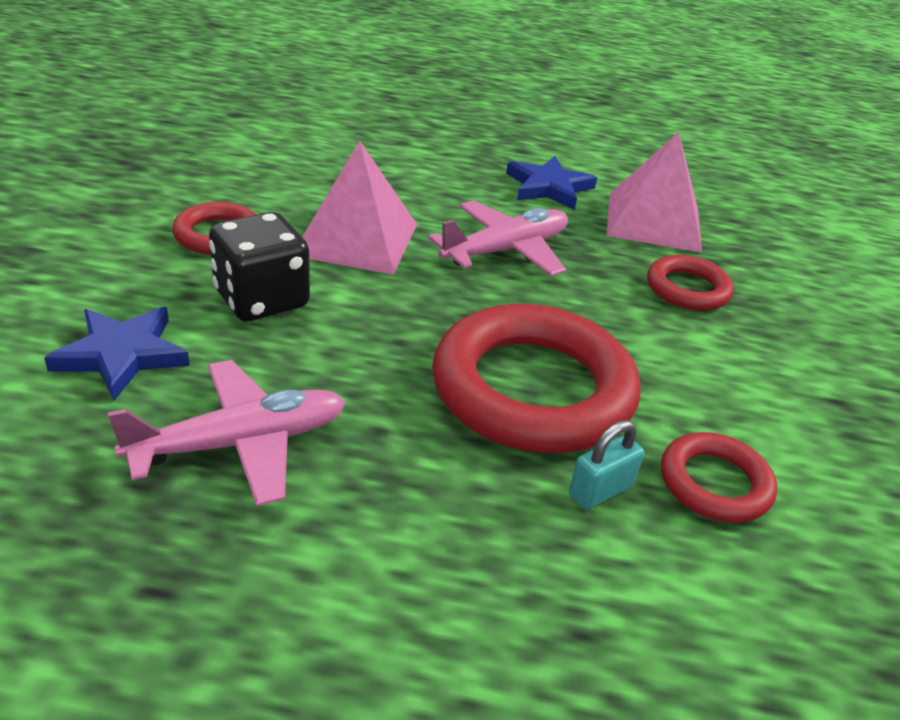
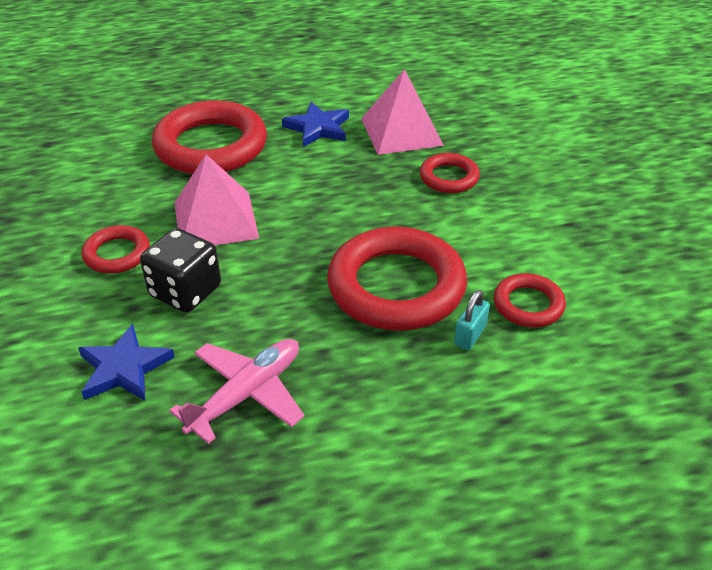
camera: 20 degrees left, 5 degrees up
pink plane [428,200,568,276] -> none
none -> red ring [152,100,267,174]

